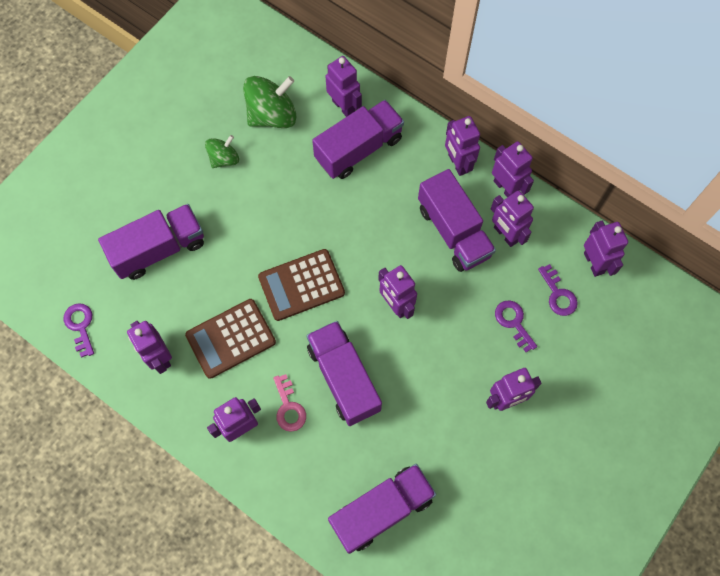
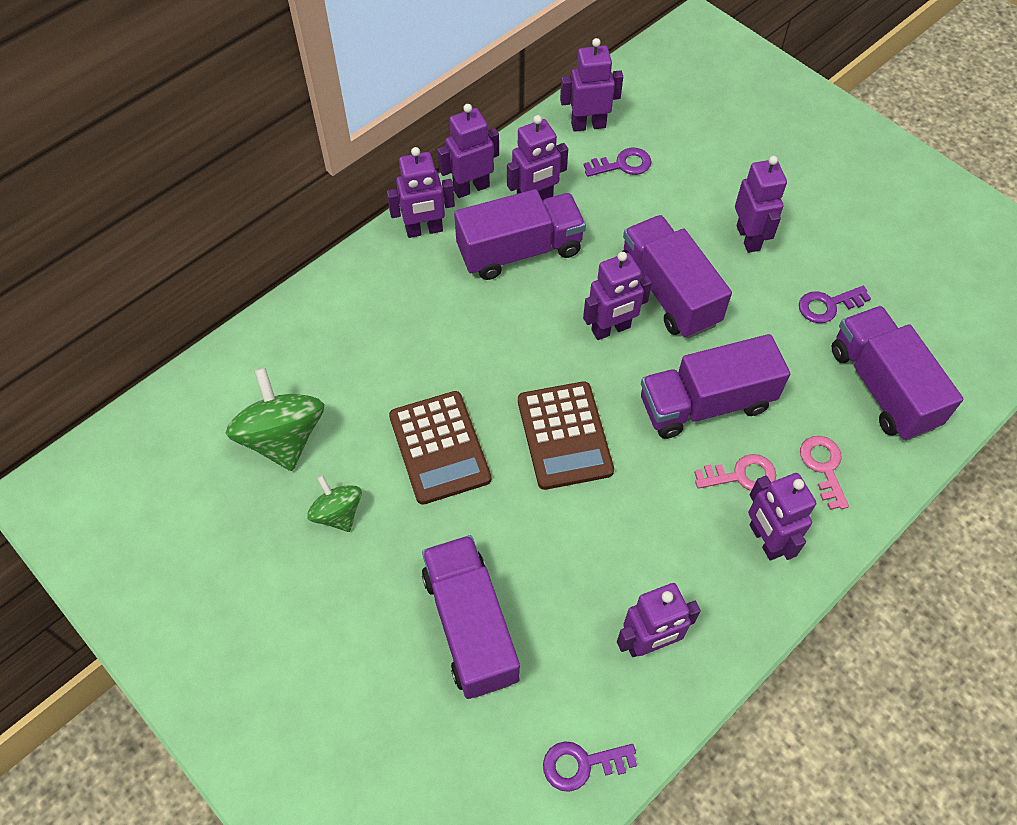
camera: 80 degrees left, 10 degrees down
brown calculator [185,299,276,379] -> brown calculator moved to [389,391,491,505]
purple truck [312,100,404,179] -> purple truck moved to [622,215,732,338]
purple robot [326,56,362,117] -> none
purple key [495,300,537,352] -> purple key moved to [799,286,871,323]
none -> pink key [800,436,849,510]

